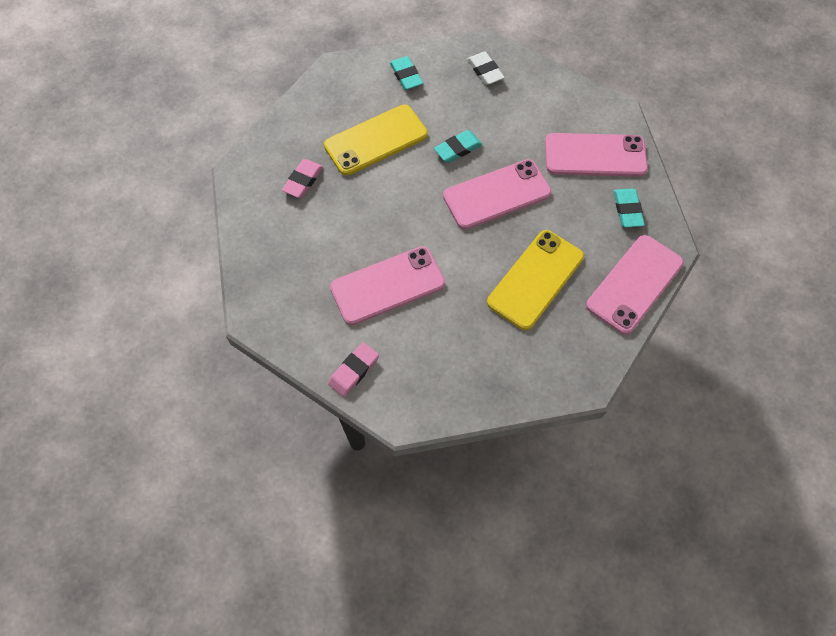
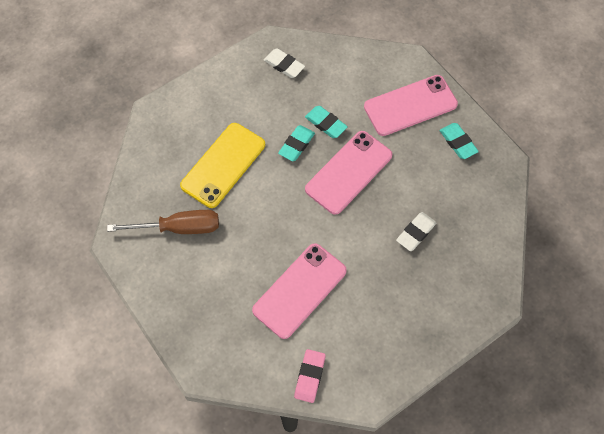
camera: 25 degrees left, 0 degrees up
pink eraser [282,159,323,198] -> brown screwdriver [107,210,219,234]
turquoise eraser [390,56,423,90] -> turquoise eraser moved to [305,106,348,138]
yellow phone [487,230,584,330] -> white eraser [396,212,437,251]
pink phone [586,235,684,335] -> none

